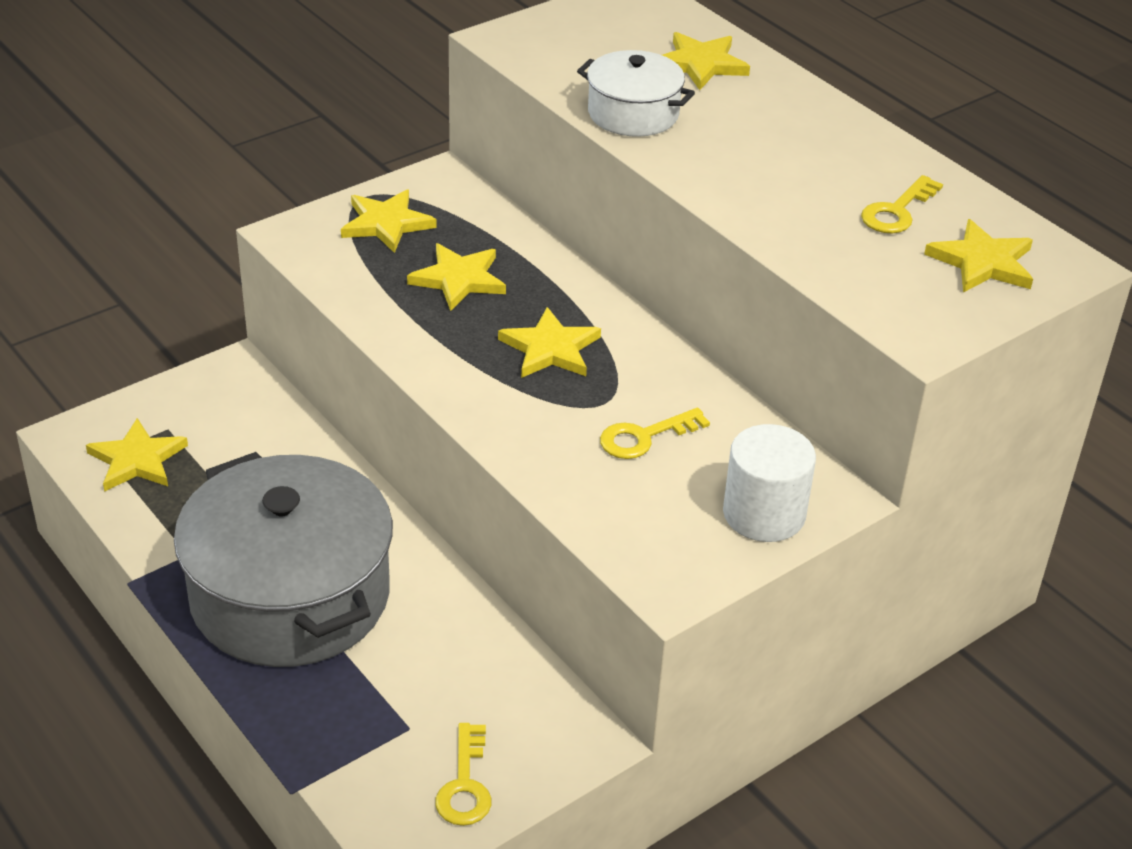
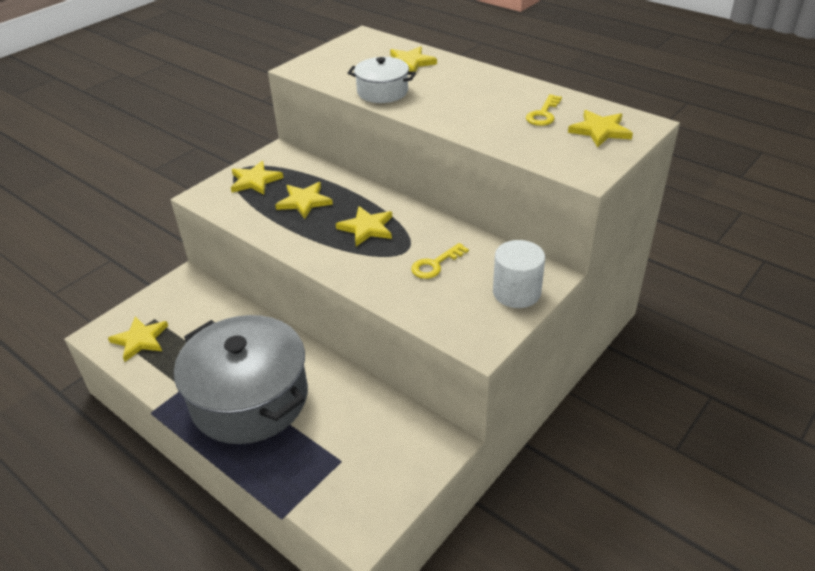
camera: 10 degrees left, 0 degrees up
yellow key [435,723,491,826] -> none

